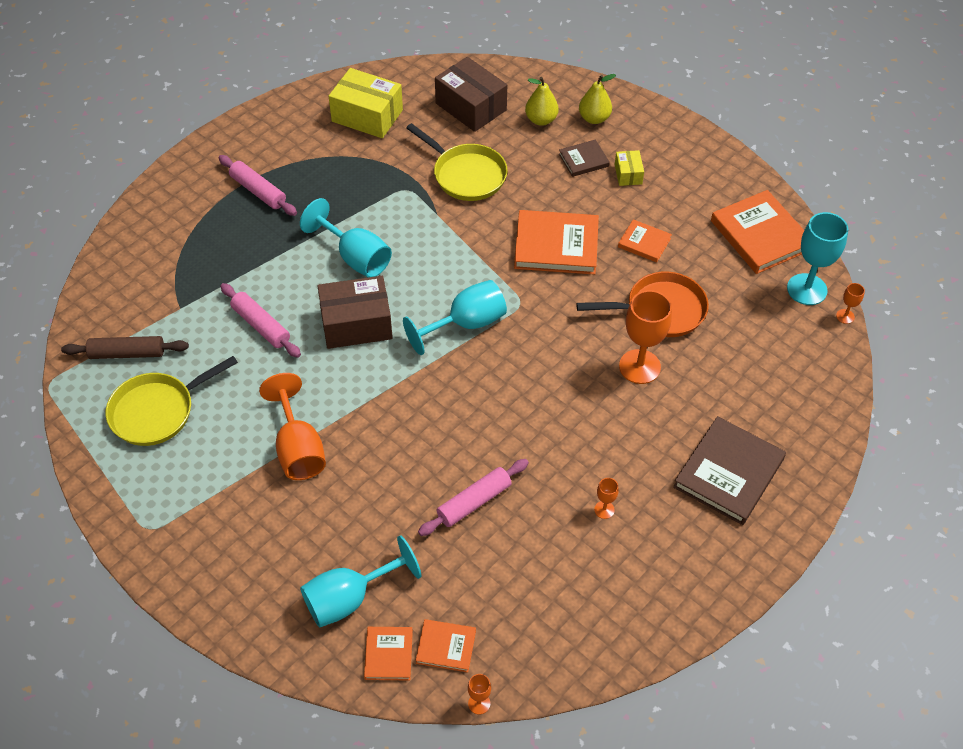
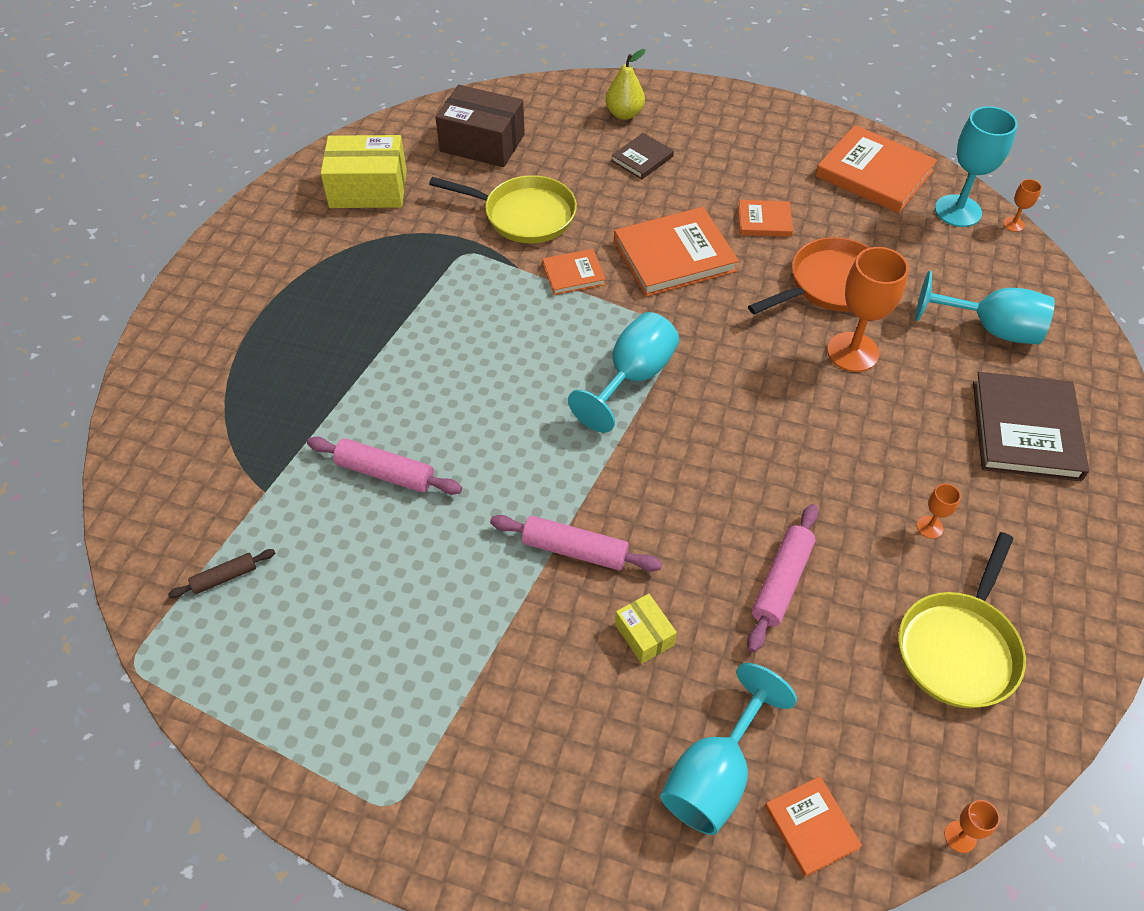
camera: 25 degrees left, 0 degrees up
brown rolling pin [61,336,189,359] -> brown rolling pin [168,549,275,598], size x0.60
yellow pan [106,356,238,446] -> yellow pan moved to [898,532,1026,708]
pink rolling pin [218,155,297,216] -> pink rolling pin moved to [490,515,662,572]
orange goblet [259,373,326,480] -> none
turquoise goblet [300,198,392,277] -> turquoise goblet moved to [915,271,1055,344]
brown box [318,276,393,349] -> none
orange book [416,619,476,673] -> orange book moved to [543,249,606,295]
yellow pear [525,77,559,126] -> none
yellow box [615,150,644,186] -> yellow box moved to [615,594,677,664]

